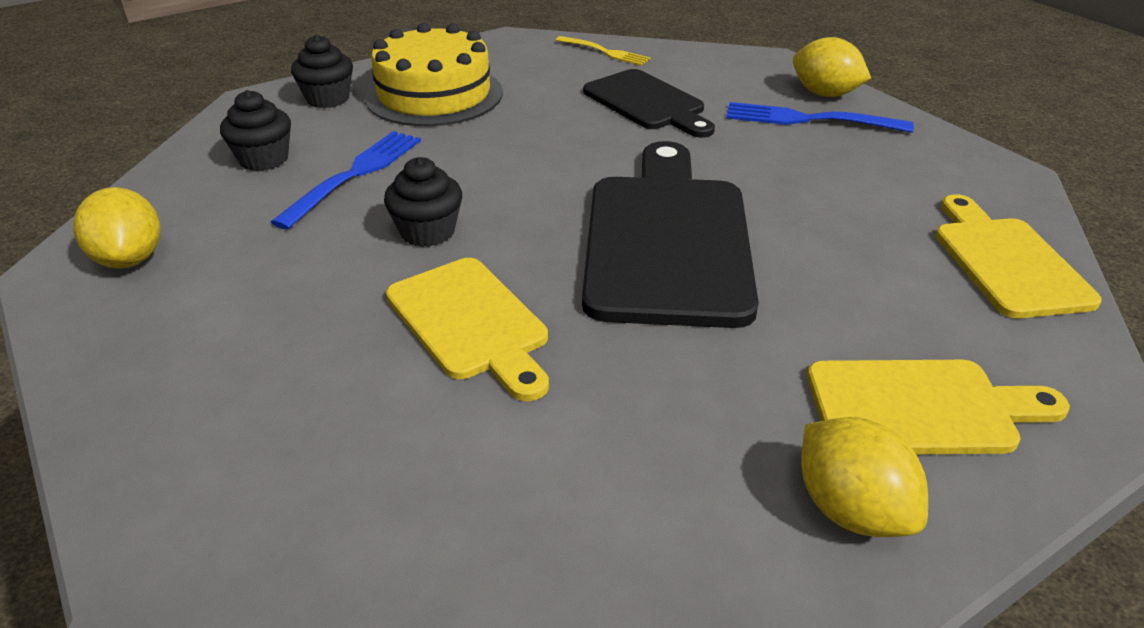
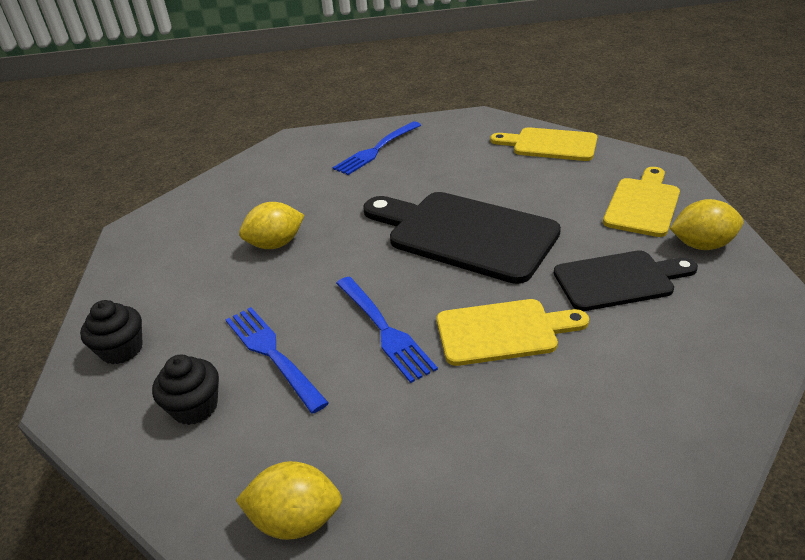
camera: 60 degrees left, 0 degrees up
yellow cake [365,23,503,126] -> none
black cupcake [384,157,462,247] -> blue fork [336,277,438,383]
yellow fork [556,36,650,65] -> none
black cutting board [583,69,715,138] -> black cutting board moved to [554,250,698,311]
yellow lemon [793,37,871,97] -> yellow lemon moved to [239,202,305,249]

